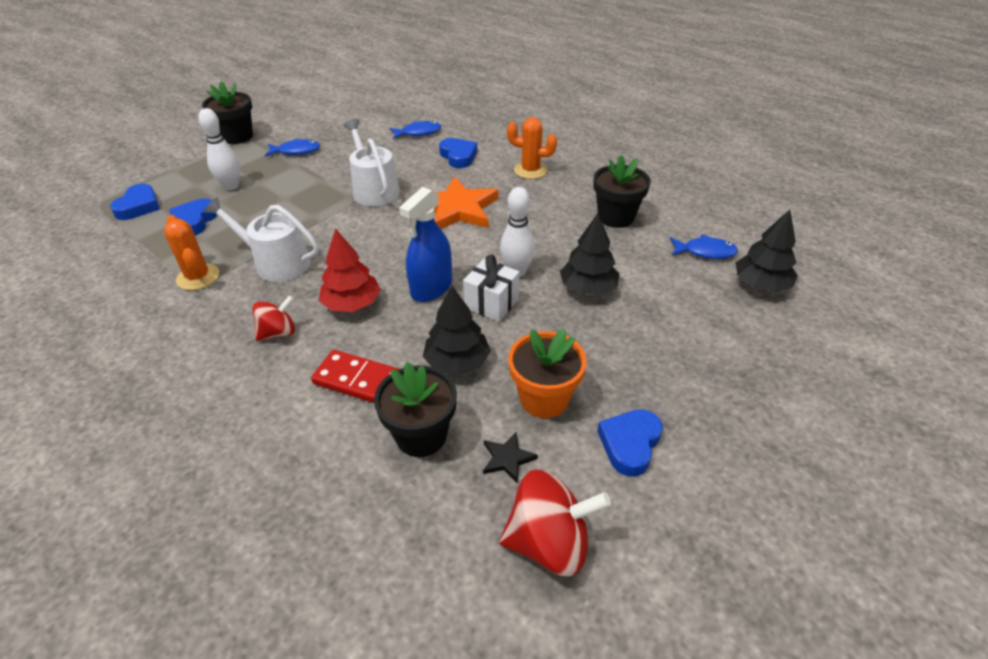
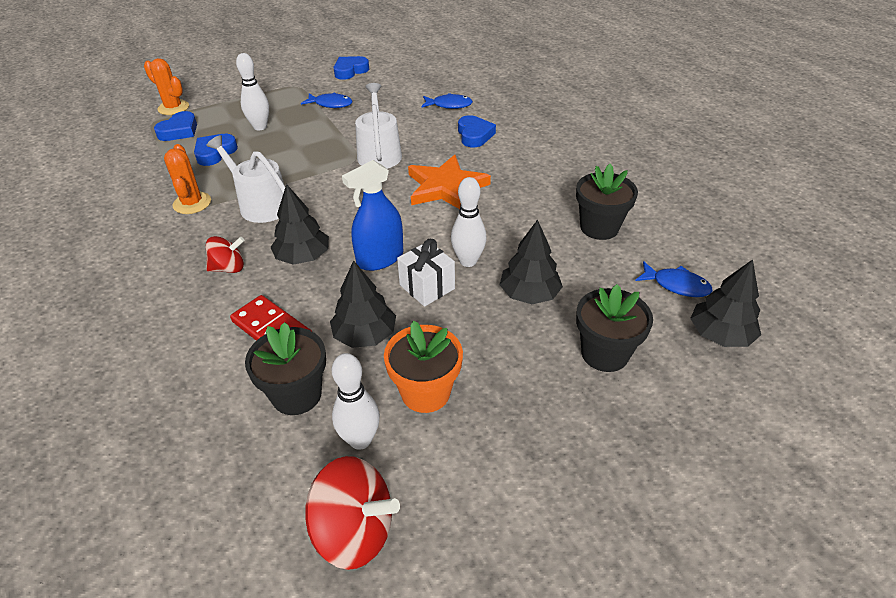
camera: 20 degrees right, 0 degrees up
black flower pot [202,81,253,144] -> black flower pot moved to [576,284,653,372]
red tree [319,228,381,312] -> black tree [270,184,329,265]
black star [483,432,538,484] -> white bowling pin [332,353,380,450]
orange cactus [507,117,557,179] -> orange cactus moved to [144,58,189,115]
blue heart [597,409,663,476] -> blue heart moved to [334,56,369,80]

